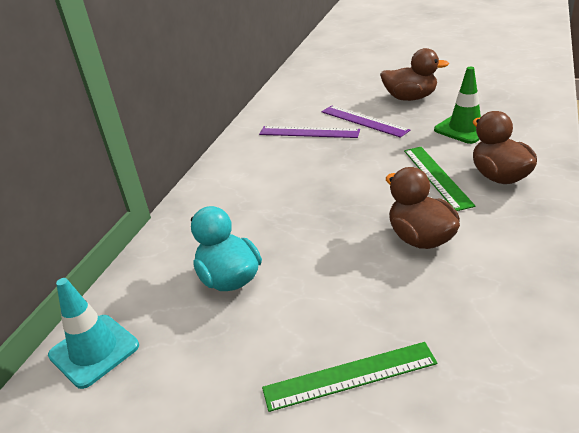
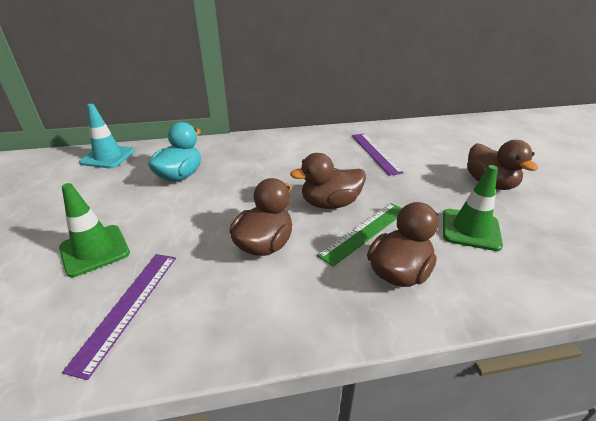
camera: 55 degrees right, 0 degrees up
green ruler [262,342,438,412] -> green traffic cone [59,183,130,277]
purple ruler [321,105,411,138] -> purple ruler moved to [62,254,176,380]
none -> brown duck [290,153,366,209]

